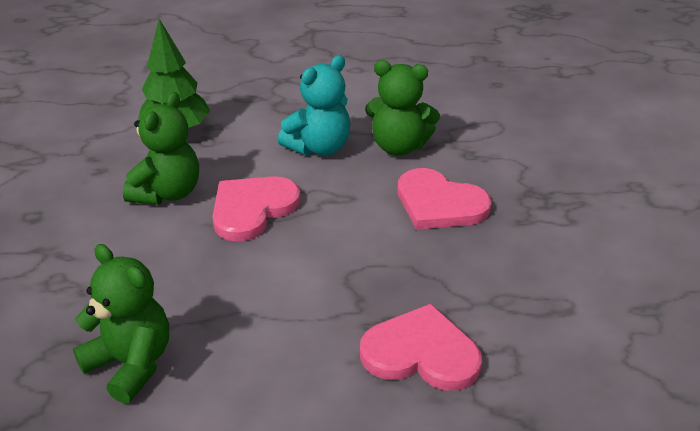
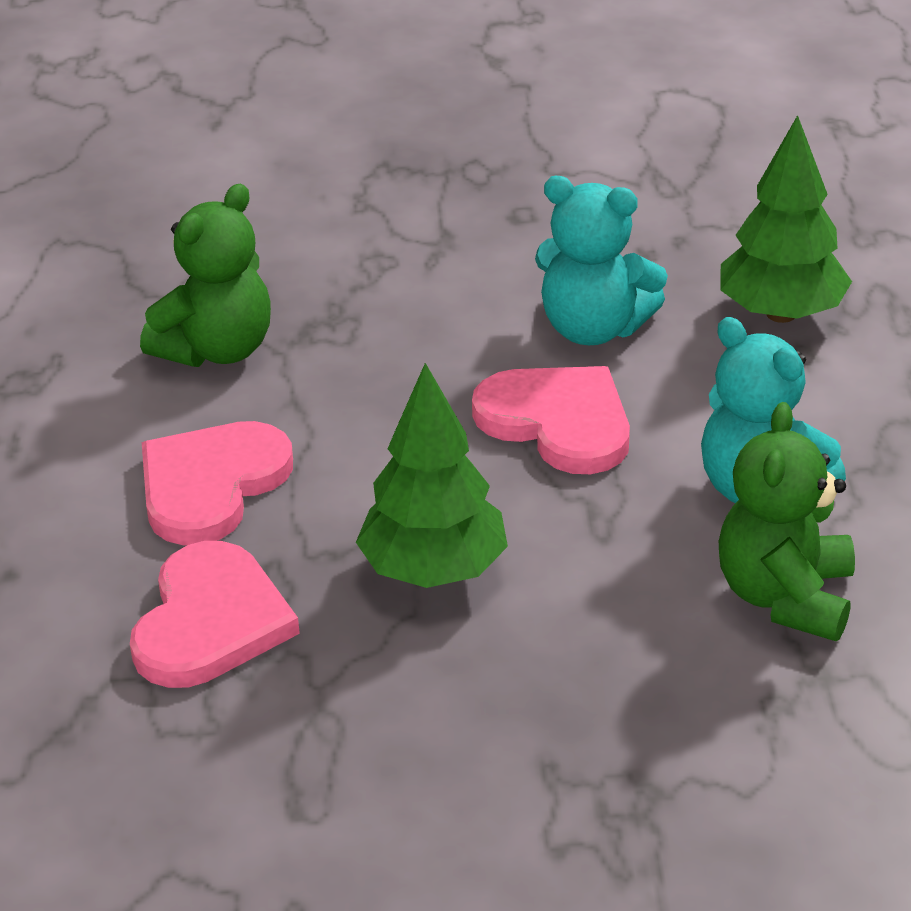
camera: 90 degrees right, 0 degrees up
green teddy bear [123,92,199,205] -> turquoise teddy bear [535,176,668,345]
pink heart [398,168,492,230] -> pink heart moved to [142,421,293,545]
none -> green tree [356,363,508,588]

